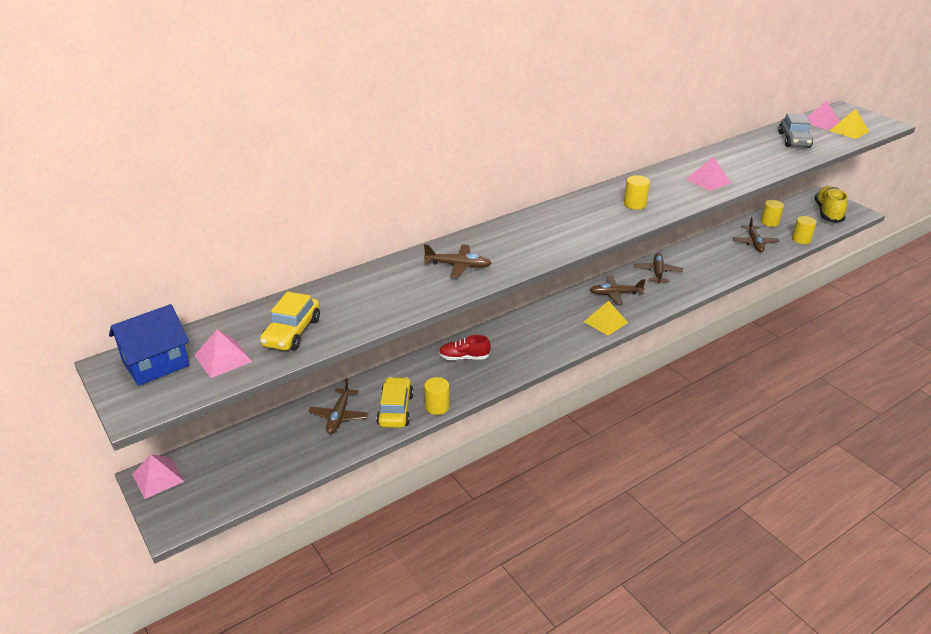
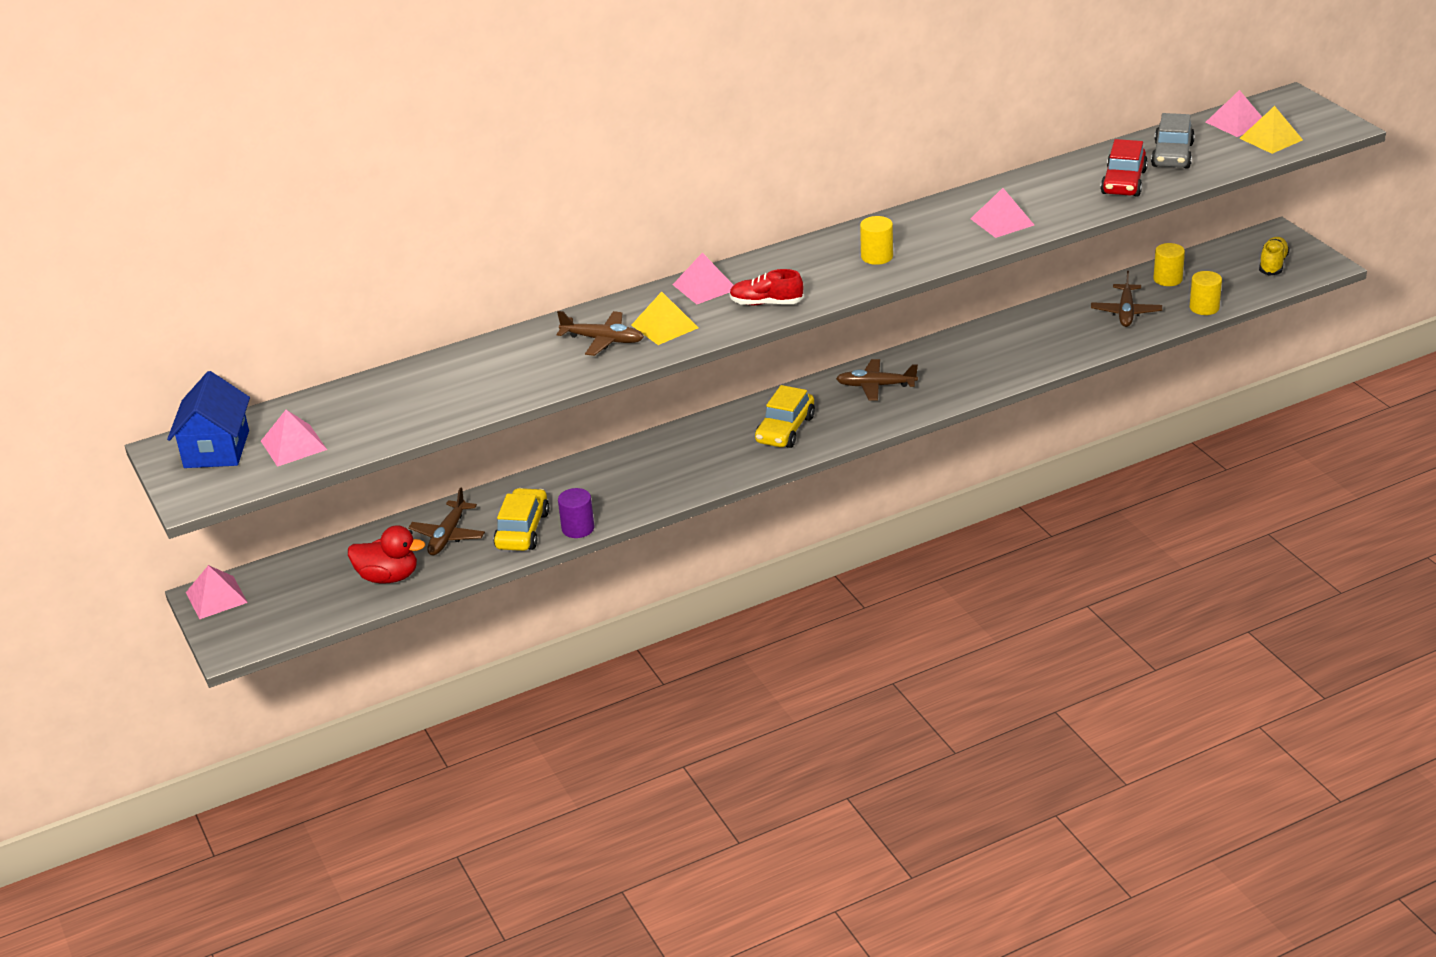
camera: 10 degrees right, 0 degrees up
blue house [109,304,190,386] -> blue house turned 60 degrees counterclockwise [167,371,250,468]
yellow car [260,292,320,351] -> yellow car moved to [755,385,815,448]
yellow cylinder [424,377,450,415] -> purple cylinder [558,488,594,538]
red shoe [439,335,491,360] -> red shoe moved to [729,269,804,305]
yellow pyramid [584,301,628,336] -> yellow pyramid moved to [631,292,698,345]
brown plane [635,253,683,283] -> none
yellow shoe [814,186,848,223] -> yellow shoe [1259,237,1290,276], size x0.64
none -> red duck [348,525,425,583]
none -> pink pyramid [673,252,734,304]
none -> red car [1100,139,1148,197]

